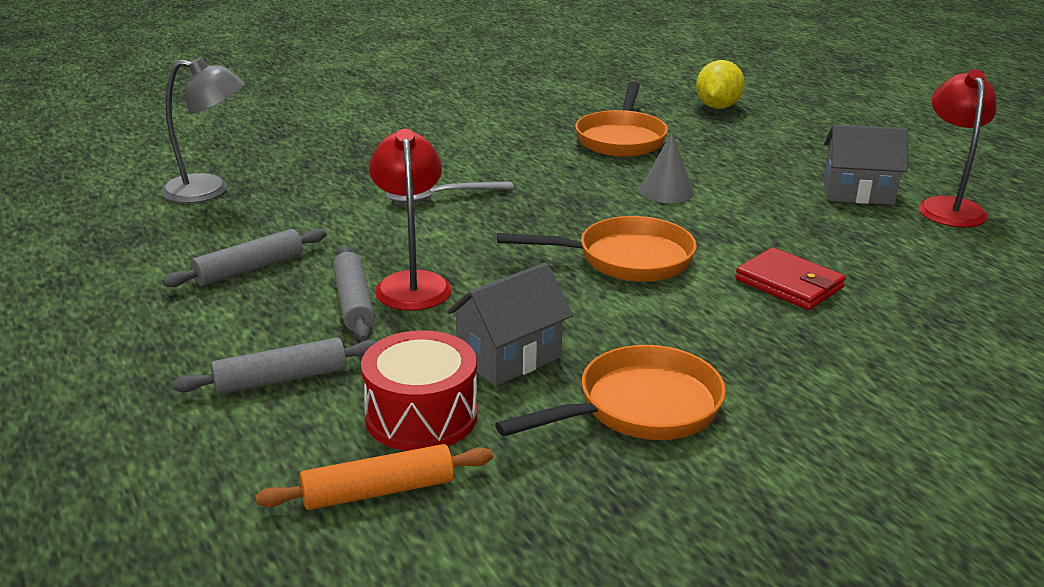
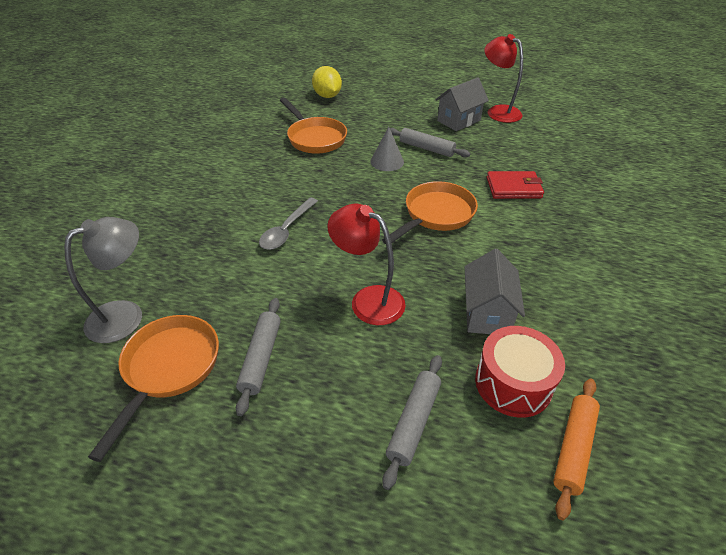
camera: 45 degrees left, 15 degrees up
grey rolling pin [333,246,375,342] -> grey rolling pin moved to [390,128,470,157]
orange pan [495,345,726,440] -> orange pan moved to [88,315,219,462]

